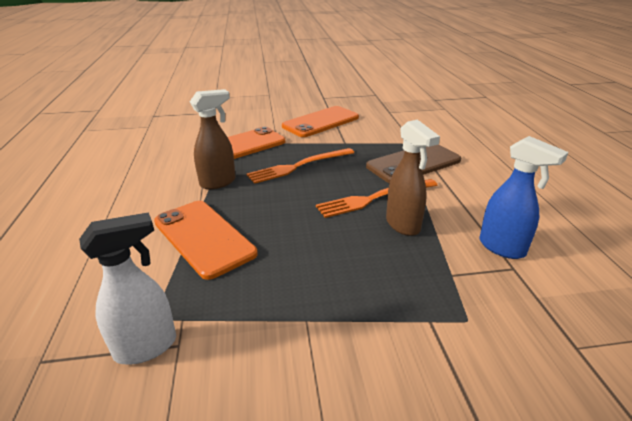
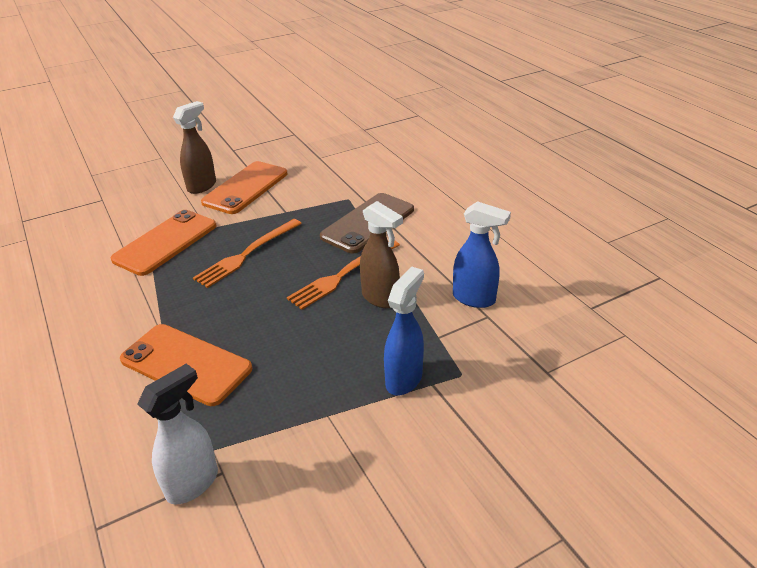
camera: 20 degrees left, 5 degrees up
brown spray bottle [190,89,236,189] -> brown spray bottle moved to [173,101,216,194]
none -> blue spray bottle [384,266,424,395]

